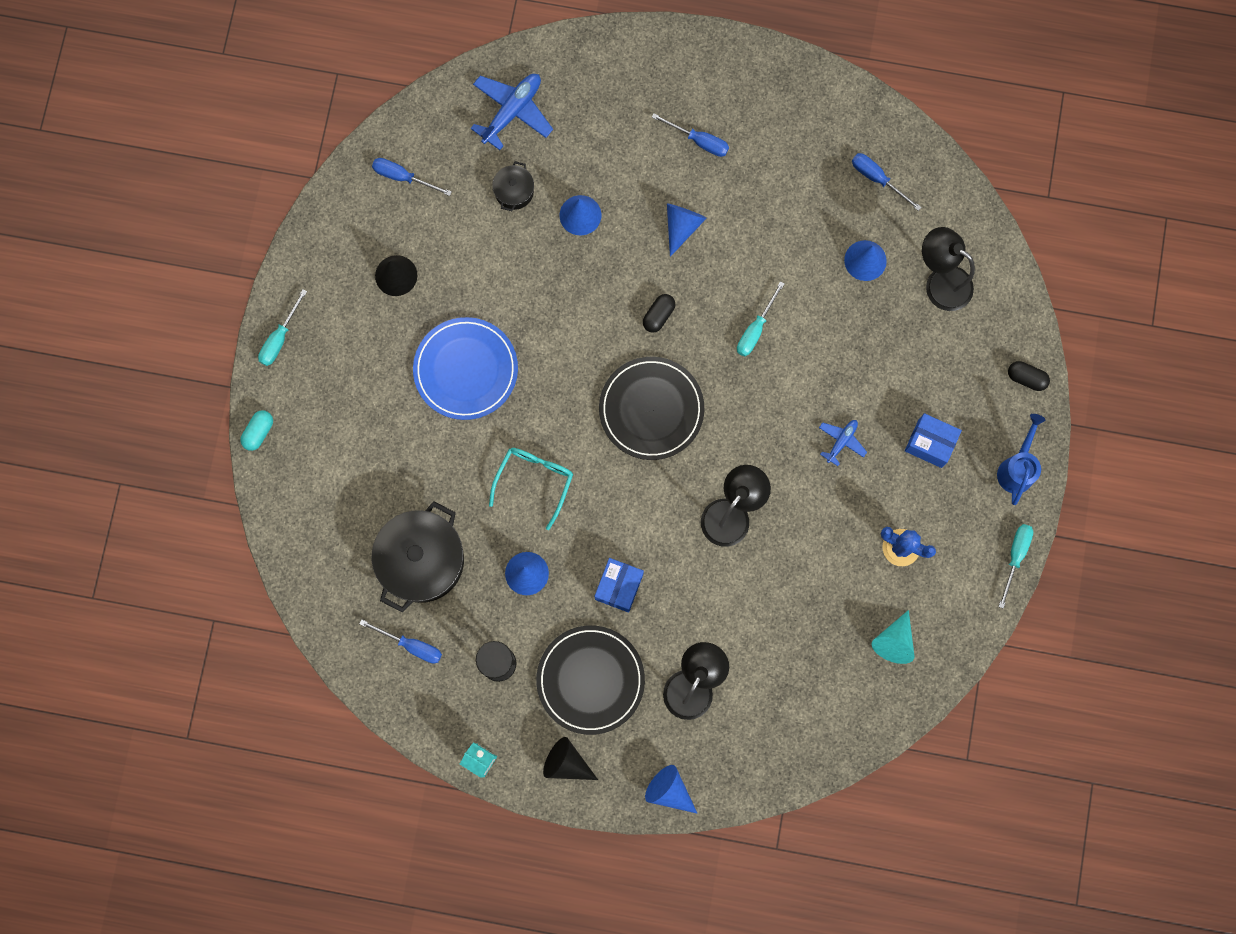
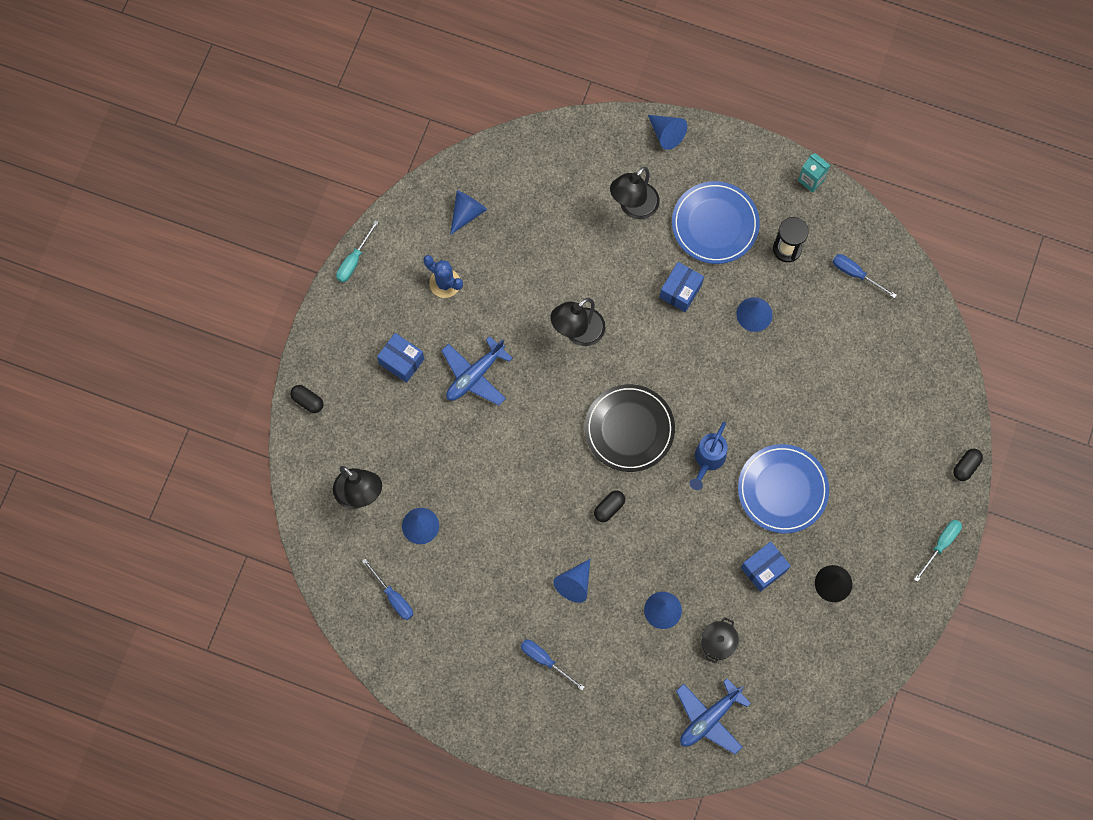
camera: 170 degrees left, 5 degrees down
turquoise capsule [240,410,273,451] -> black capsule [953,449,983,481]
blue screwdriver [372,158,452,196] -> none
black pot [372,501,464,612] -> none
turquoise glasses [489,448,573,530] -> none
black plate [536,626,645,735] -> blue plate [672,181,760,264]
black cone [543,737,598,780] -> none
turquoise screwdriver [737,281,785,357] -> none
blue plane [819,420,867,466] -> blue plane [441,336,513,406], size x1.80
turquoise cone [871,610,915,664] -> blue cone [450,190,487,235]
blue watering can [997,414,1045,505] -> blue watering can moved to [690,421,728,490]
none -> blue box [741,541,791,592]

